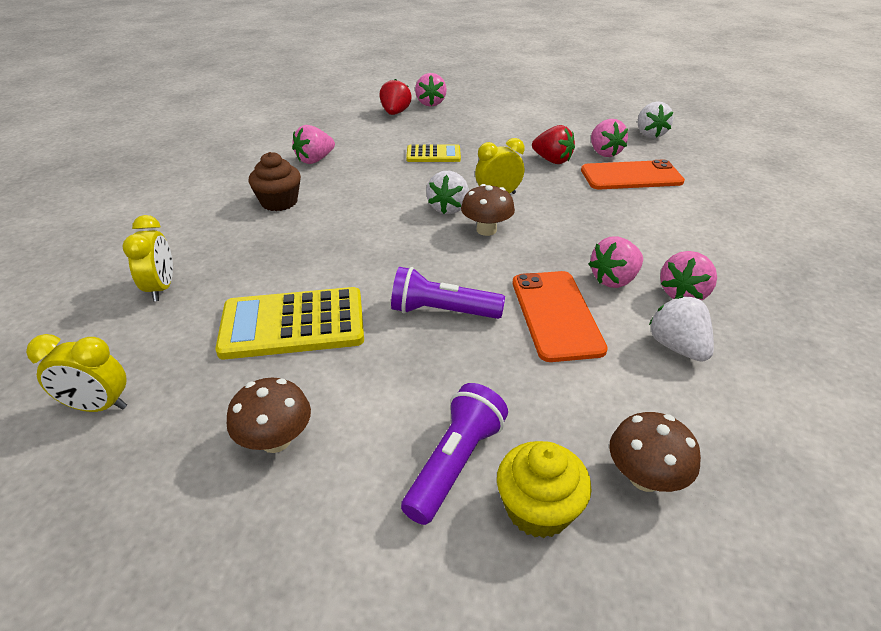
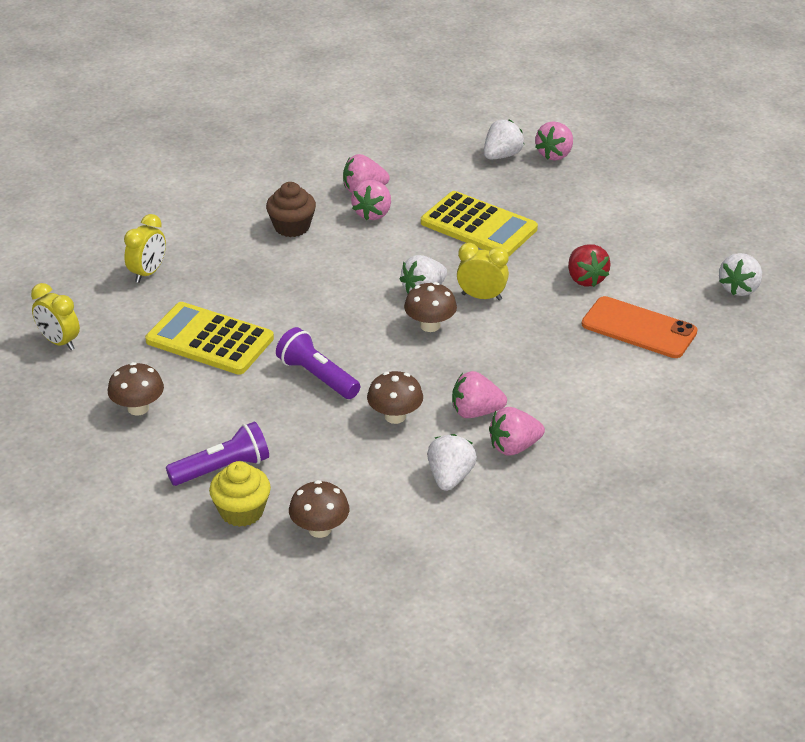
camera: 35 degrees right, 0 degrees up
red strawberry [380,79,412,115] -> white strawberry [484,119,524,159]
yellow calculator [406,144,461,162] -> yellow calculator [421,191,538,257], size x1.72
orange phone [513,271,608,362] -> brown mushroom [367,371,423,424]
pink strawberry [591,119,628,157] -> pink strawberry moved to [351,180,391,220]

